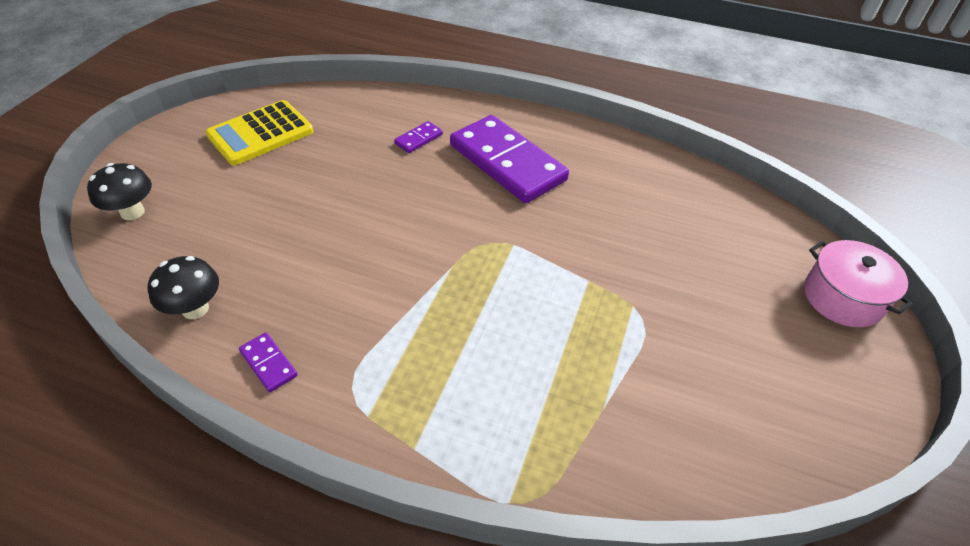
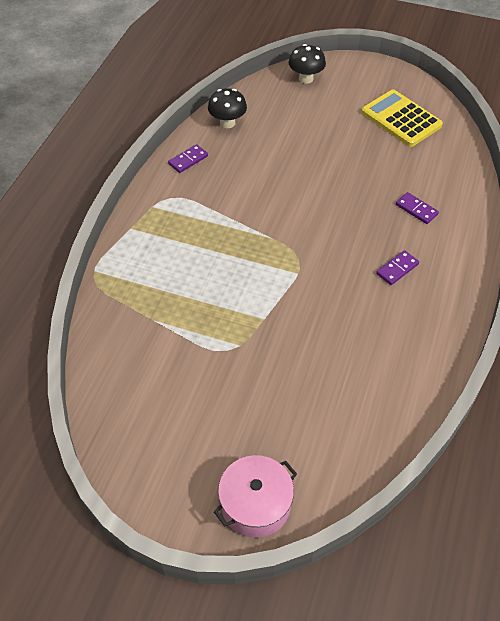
camera: 90 degrees right, 5 degrees up
purple domino [450,115,569,203] -> purple domino [376,250,419,285], size x0.41

